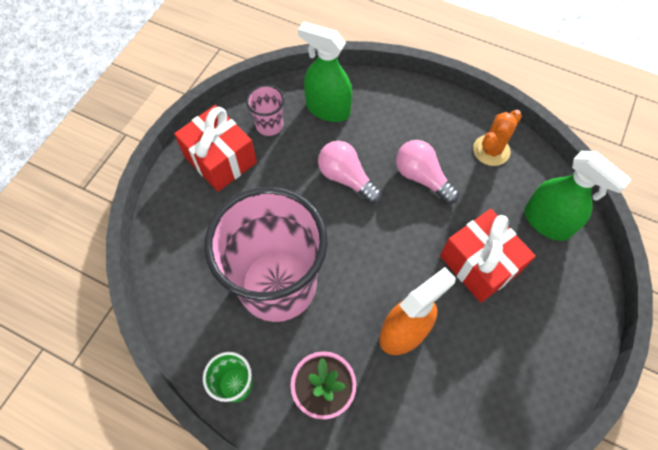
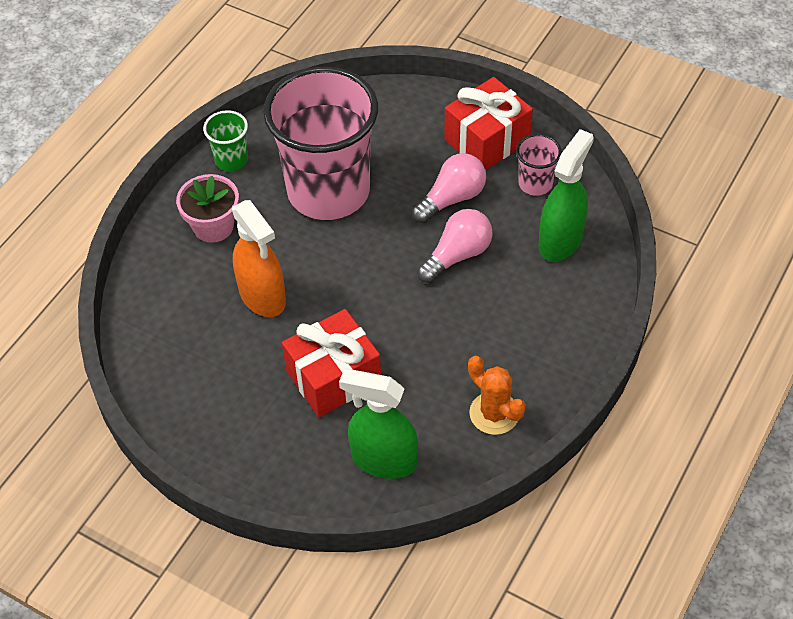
camera: 95 degrees right, 10 degrees down
pink light bulb [396,140,459,204] -> pink light bulb moved to [412,153,486,223]
green spray bottle [524,151,632,241] -> green spray bottle turned 60 degrees clockwise [339,369,418,479]

